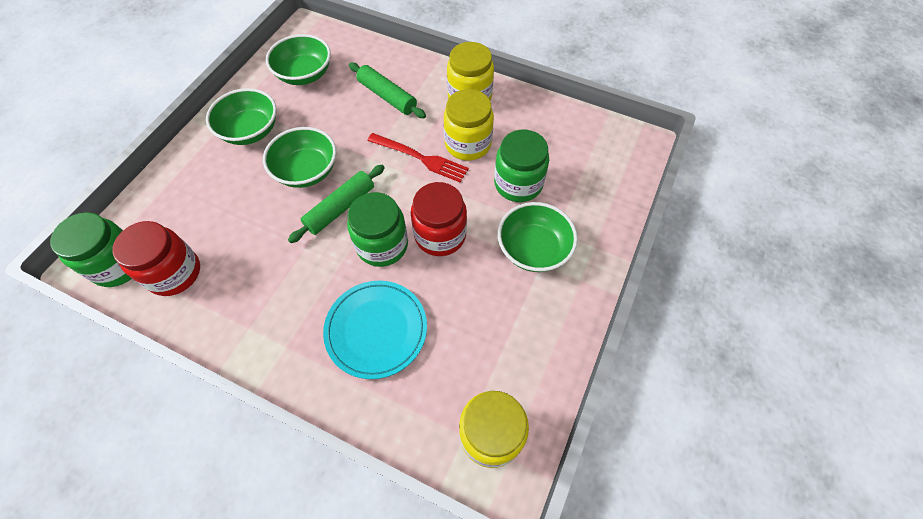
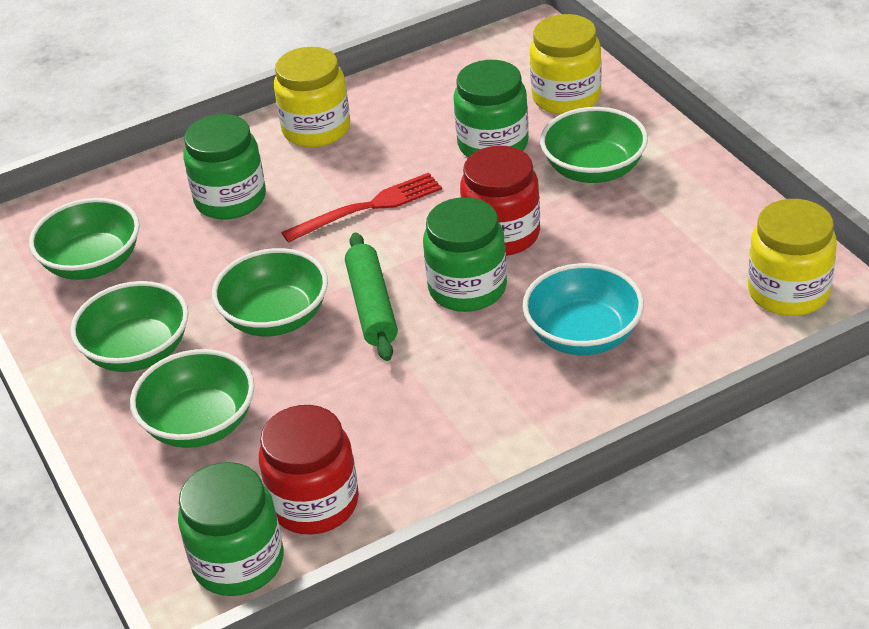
camera: 50 degrees left, 20 degrees down
turquoise plate [323,281,427,379] -> turquoise bowl [523,263,644,355]
green rolling pin [349,62,426,118] -> green jar [183,114,266,219]
yellow jar [444,89,494,161] -> yellow jar moved to [530,14,602,114]
none -> green bowl [130,349,255,448]

